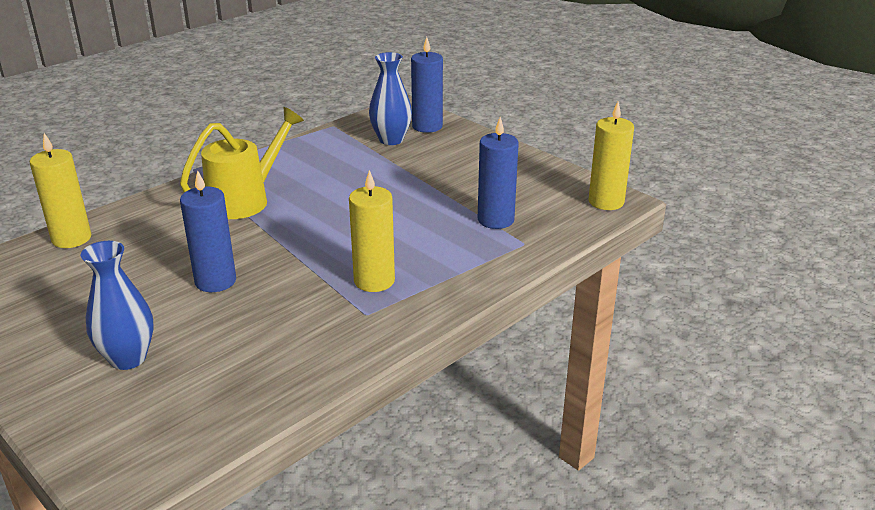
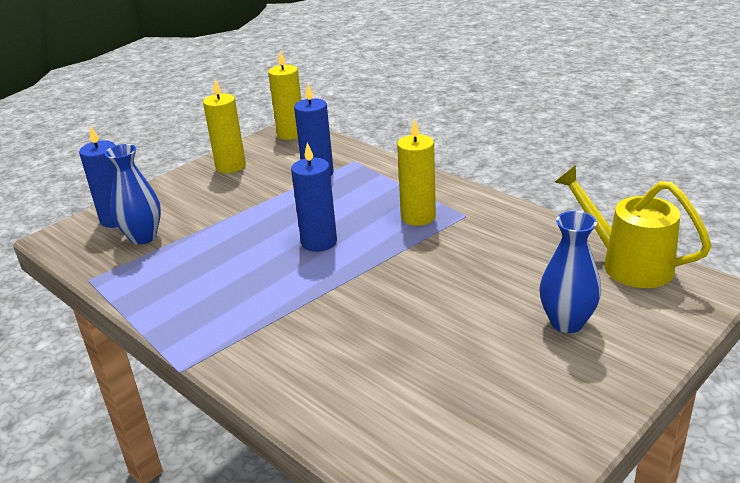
camera: 90 degrees left, 0 degrees up
yellow candle [30,133,91,248] -> yellow candle moved to [203,79,246,173]
yellow watering can [180,107,304,219] -> yellow watering can moved to [555,165,712,288]
blue candle [180,170,236,292] -> blue candle moved to [291,143,337,252]

